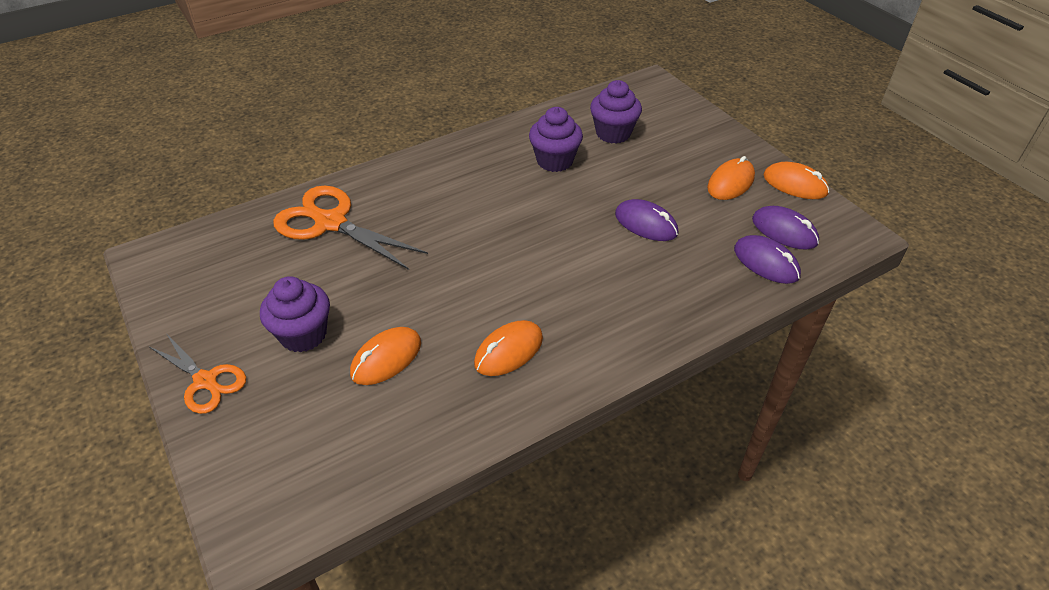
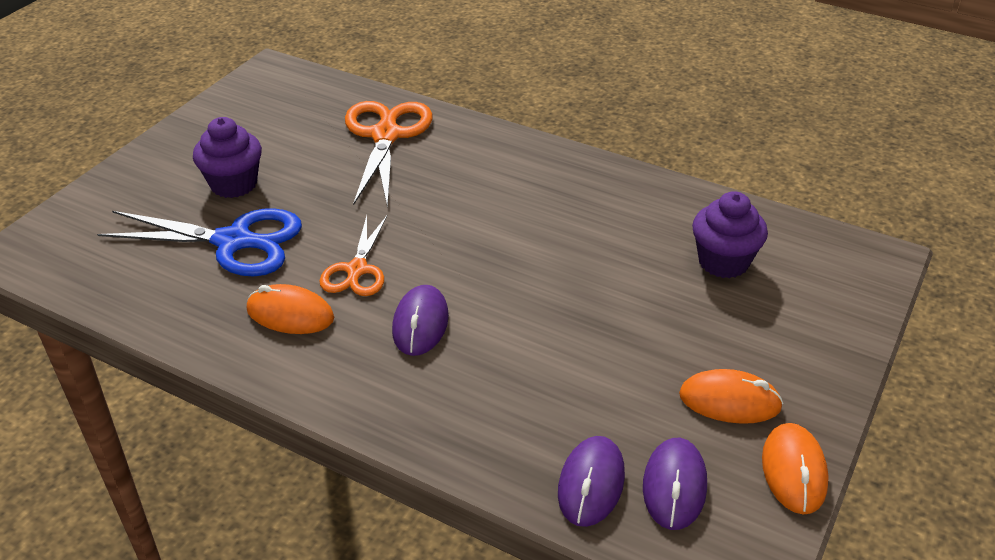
camera: 60 degrees right, 5 degrees down
orange scissors [150,335,246,414] -> orange scissors moved to [319,216,387,296]
orange mouse [350,327,421,385] -> blue scissors [97,208,302,277]
purple cupcake [529,107,583,172] -> none
purple mouse [615,199,679,241] -> purple mouse moved to [392,285,449,356]

